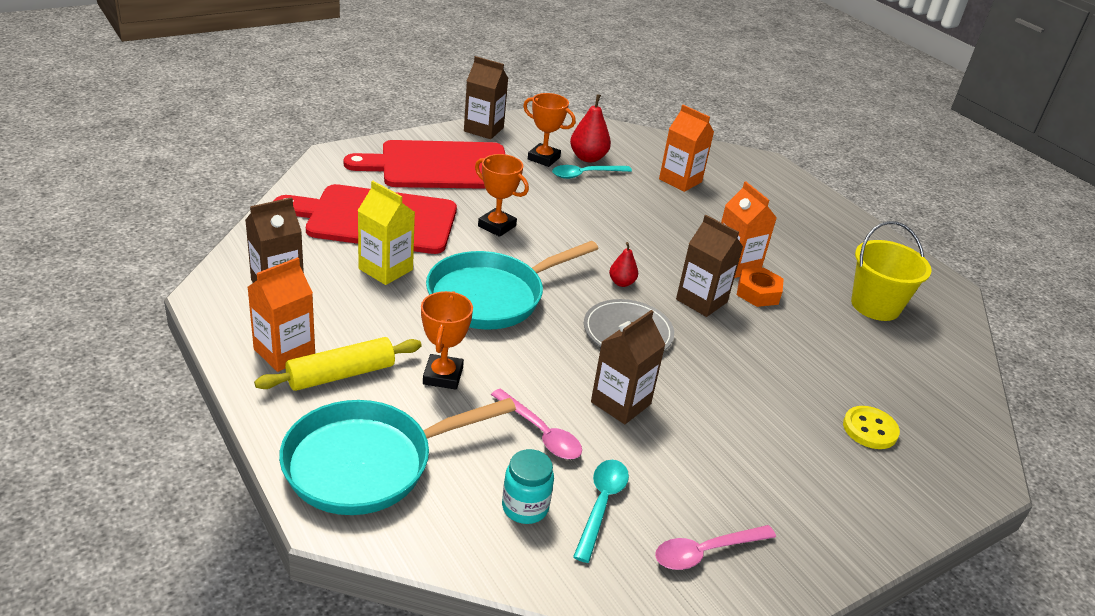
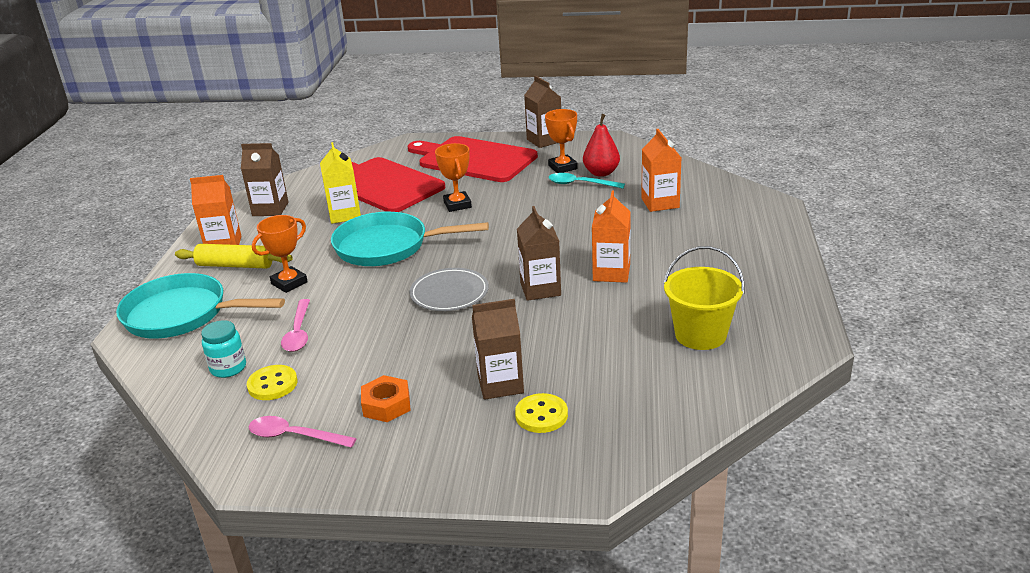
camera: 45 degrees right, 5 degrees down
turquoise spoon [573,460,629,563] -> yellow button [247,365,297,400]
brown carton [591,310,666,424] -> brown carton moved to [472,299,524,400]
red pear [609,242,638,287] -> none
orange nut [737,267,784,307] -> orange nut moved to [361,375,411,422]

